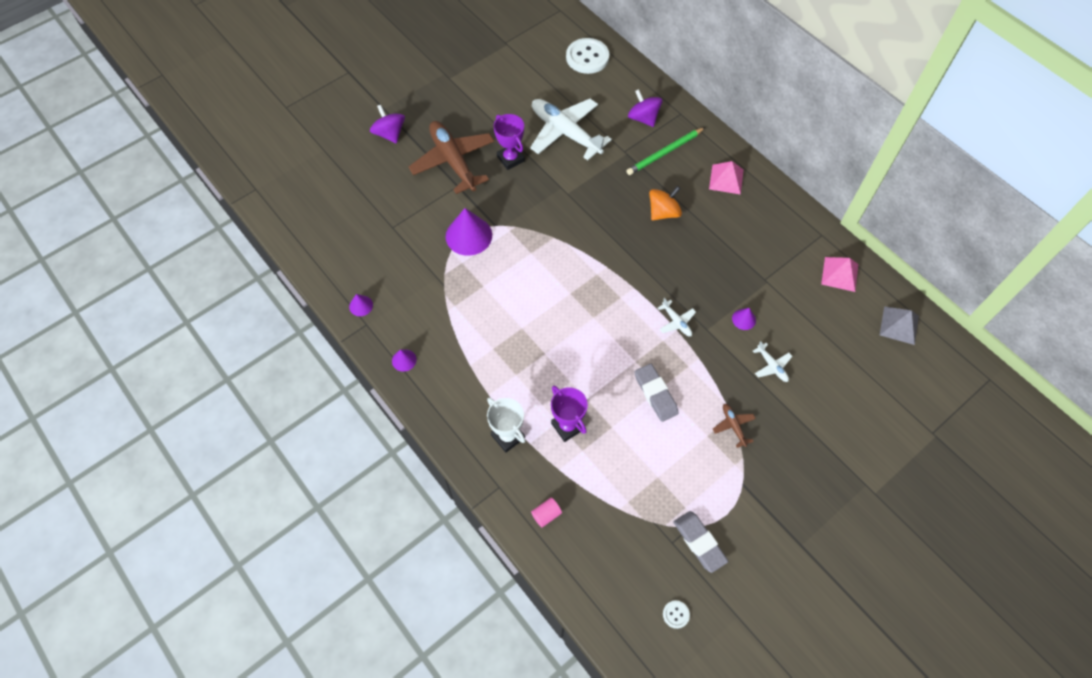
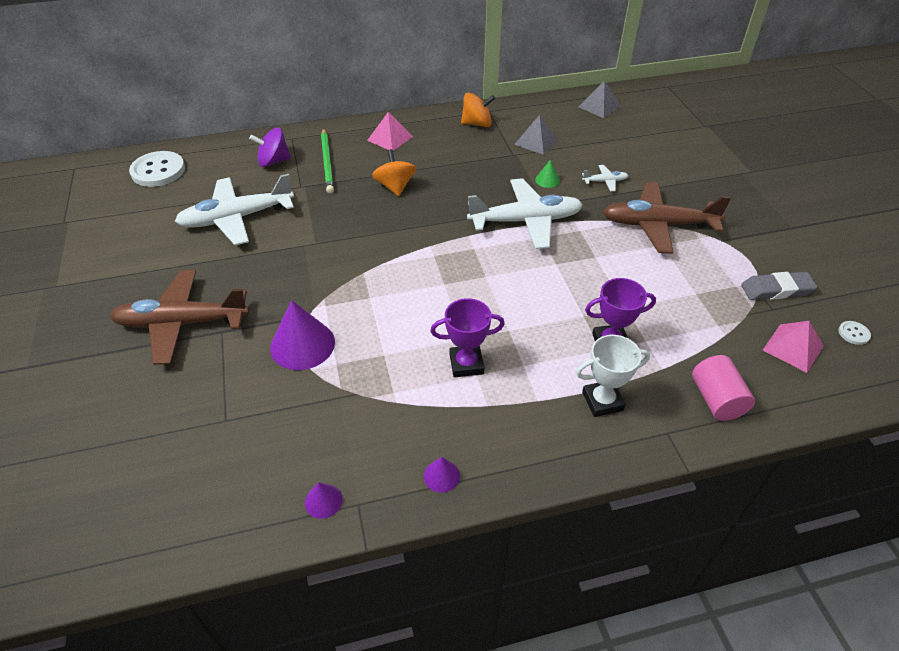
camera: 65 degrees left, 15 degrees down
purple spinning top [370,105,405,144] -> none
purple trophy [494,114,525,170] -> purple trophy moved to [430,298,505,377]
pink cylinder [531,497,562,527] -> pink cylinder [692,355,755,421], size x1.68
grey eraser [635,364,679,422] -> none
white plane [658,298,696,336] -> white plane [467,178,583,249], size x2.34
brown plane [713,404,756,448] -> brown plane [603,182,731,254], size x2.34
purple cone [732,308,756,330] -> green cone [535,160,560,188]
pink pyramid [821,257,858,292] -> pink pyramid moved to [763,321,824,373]
none -> orange spinning top [461,93,495,127]
none -> grey pyramid [514,115,559,155]

